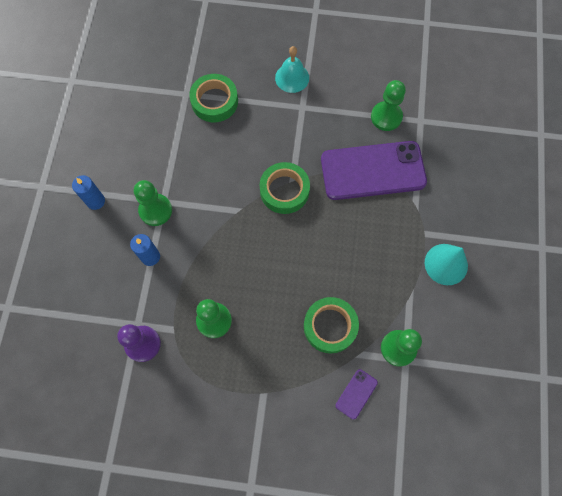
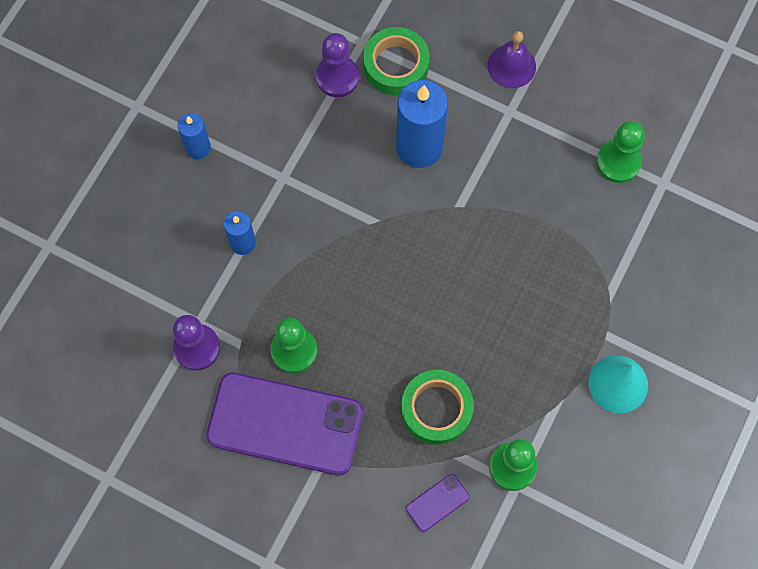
camera: 20 degrees right, 0 degrees up
green pawn [134,180,172,226] -> none
green tape [260,162,310,214] -> none
turquoise bell [275,46,309,93] -> purple bell [487,31,536,88]
purple phone [321,141,427,200] -> purple phone moved to [206,372,363,476]
none -> purple pawn [316,33,359,97]
none -> blue candle [396,80,448,168]

